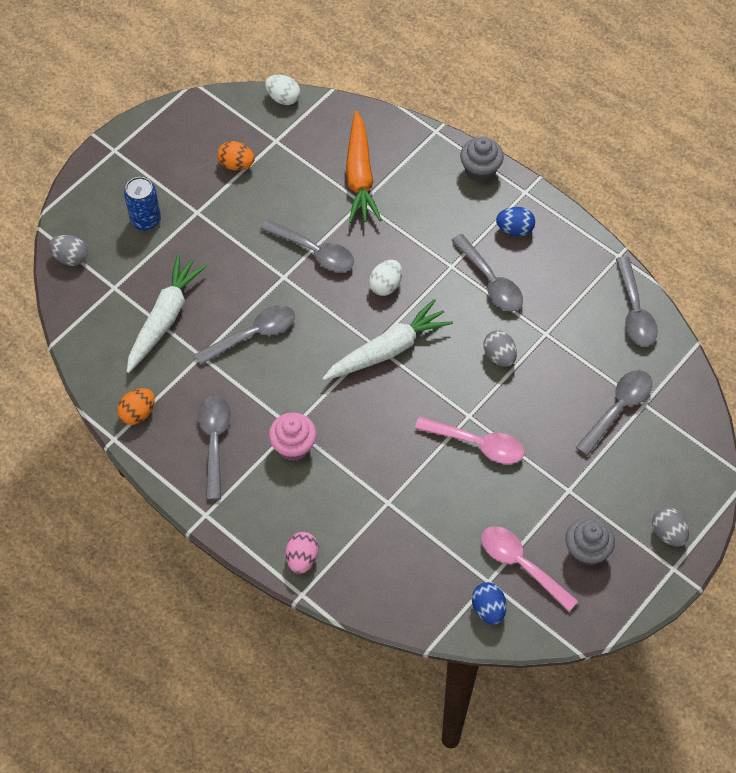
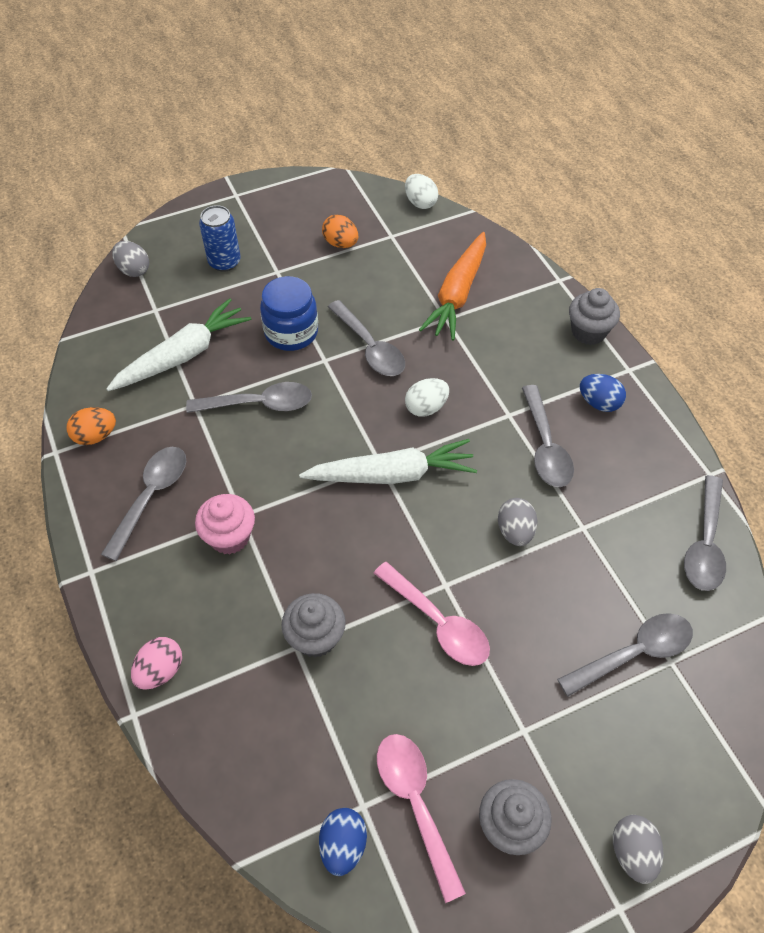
camera: 25 degrees right, 5 degrees down
none -> blue jar [260,276,318,351]
none -> grey cupcake [282,593,346,657]

